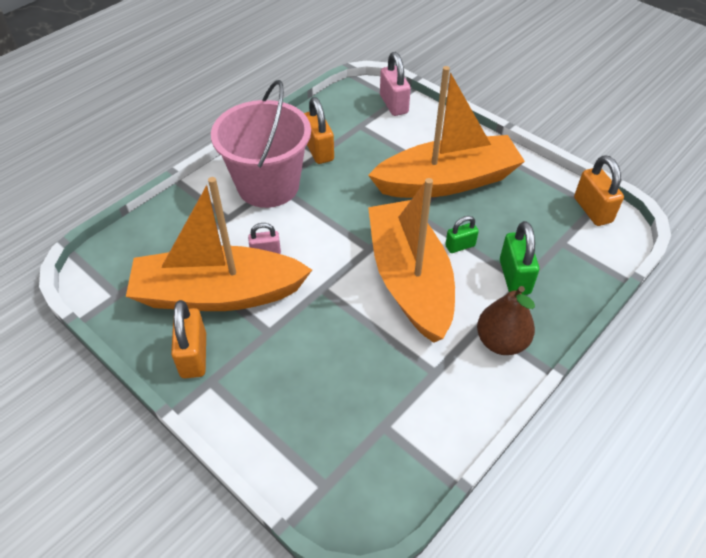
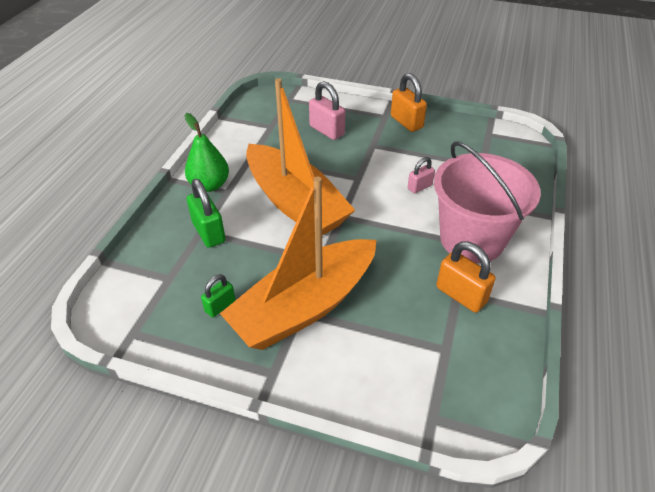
camera: 155 degrees right, 5 degrees down
orange boat [126,177,312,311] -> none
pink padlock [380,52,411,116] -> pink padlock moved to [309,81,346,140]
green padlock [445,216,479,253] -> green padlock moved to [201,274,235,317]
brown pear [477,286,535,355] -> green pear [185,113,229,192]
orange padlock [574,155,624,226] -> none

